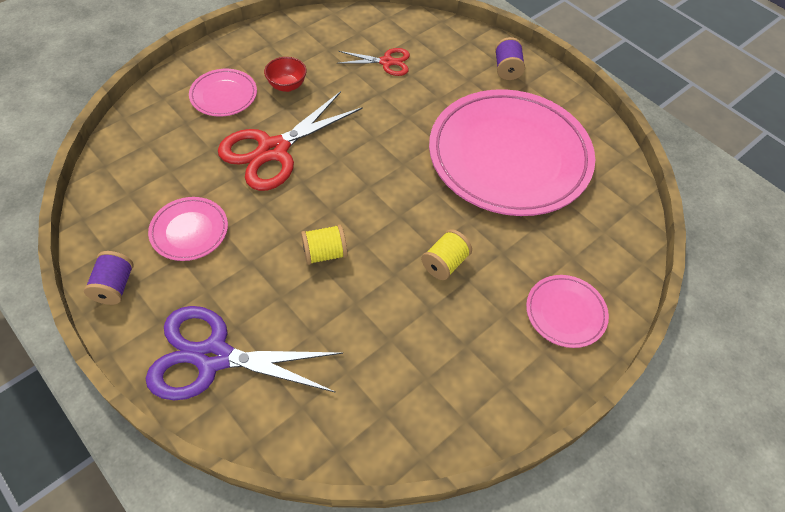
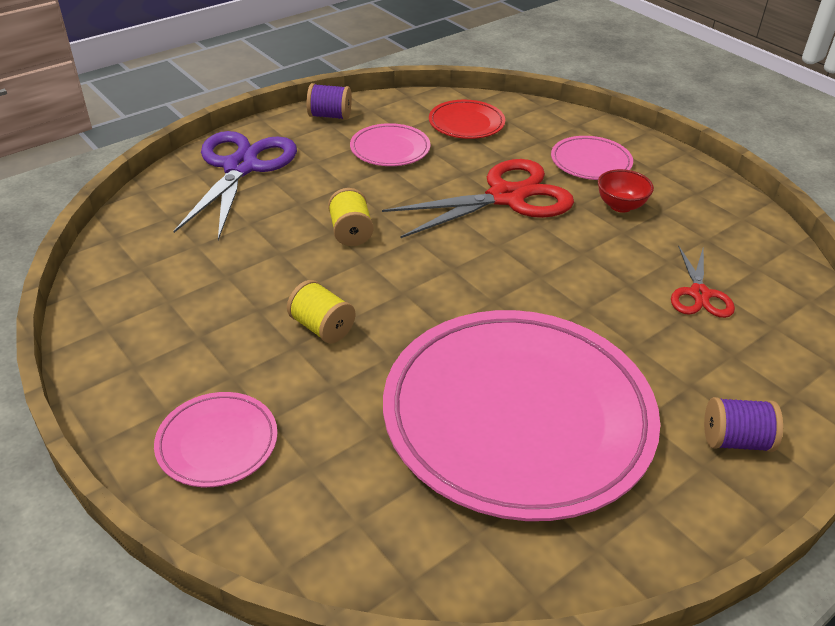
camera: 95 degrees right, 15 degrees down
red scissors [218,91,363,191] -> red scissors turned 105 degrees clockwise [382,159,574,238]
none -> red plate [429,100,505,139]

